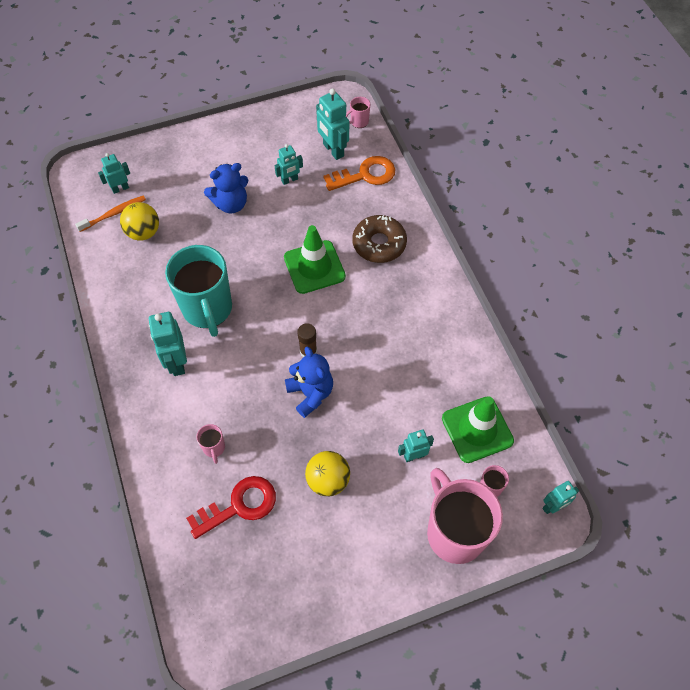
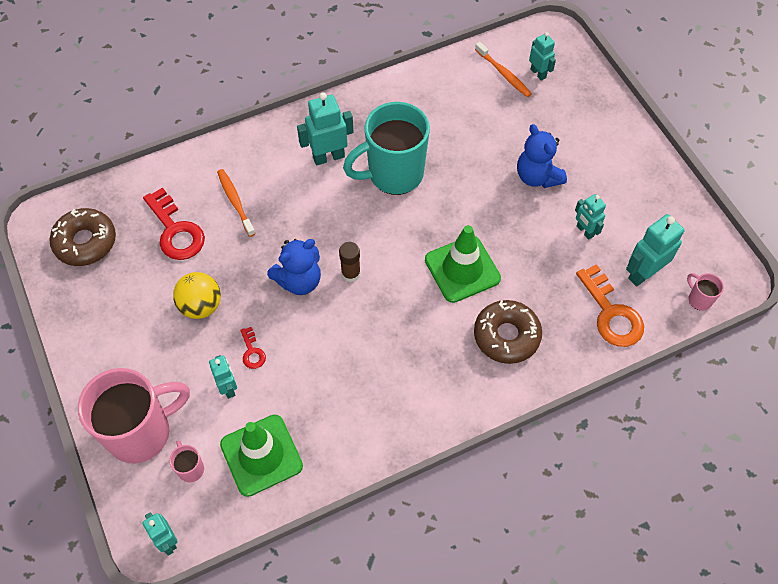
camera: 85 degrees right, 0 degrees up
yellow ball [120,202,159,241] -> none
pink mug [196,424,225,464] -> orange toothbrush [217,169,255,237]
none -> brown donut [50,208,116,266]
none -> red key [240,327,266,369]

